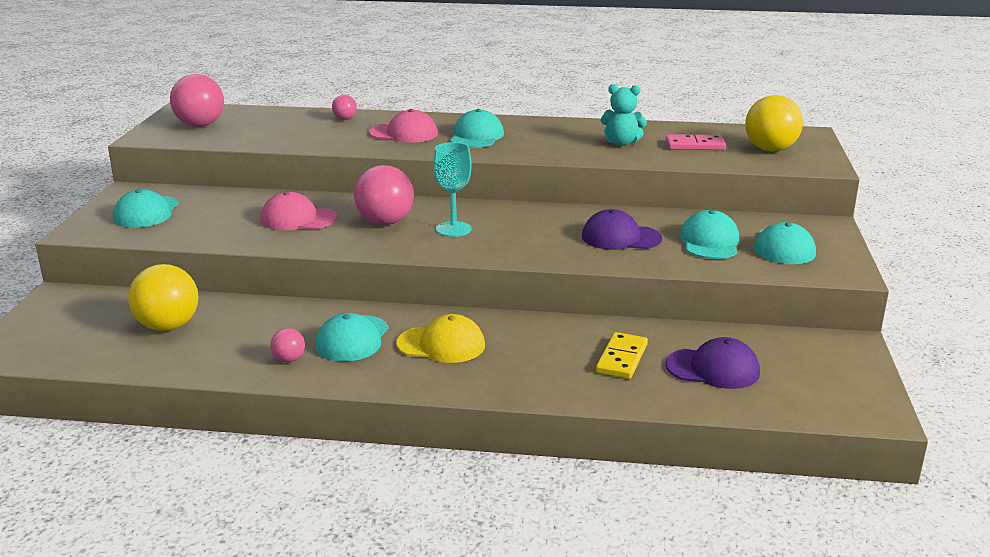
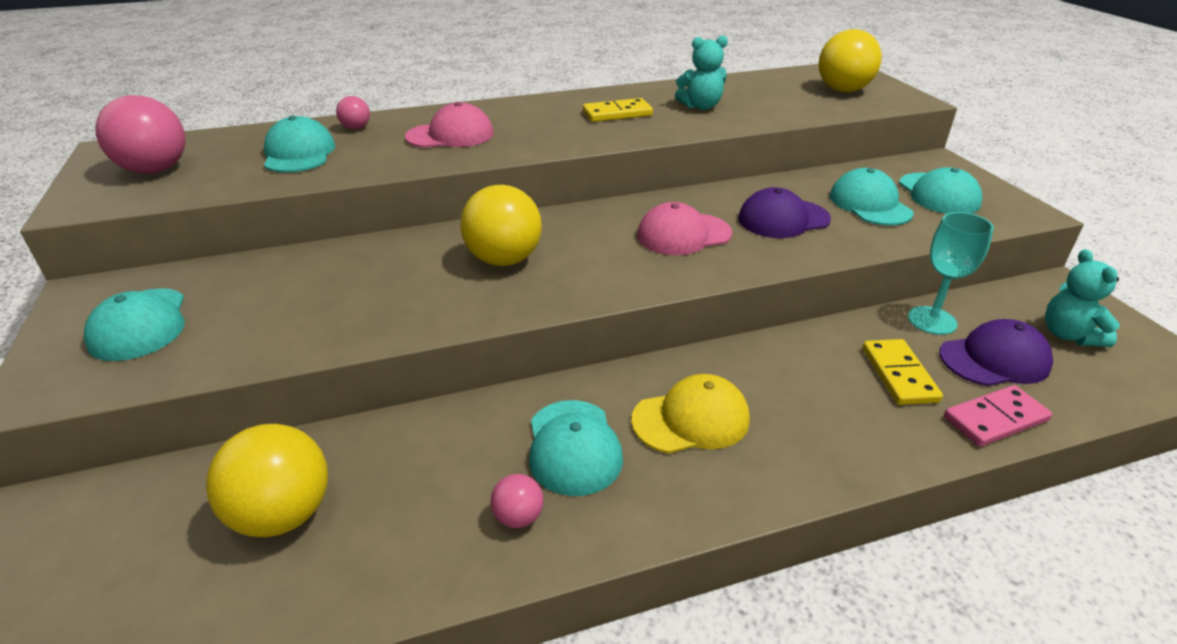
camera: 25 degrees left, 10 degrees up
pink cap [260,192,337,230] -> pink cap moved to [637,202,732,255]
pink ball [354,165,414,225] -> yellow ball [460,185,542,266]
turquoise goblet [433,142,472,237] -> turquoise goblet moved to [908,212,994,335]
turquoise cap [450,109,504,148] -> turquoise cap moved to [264,116,335,173]
pink domino [666,134,726,150] -> pink domino moved to [944,385,1052,447]
none -> yellow domino [583,98,653,122]
none -> turquoise teddy bear [1045,249,1120,347]

